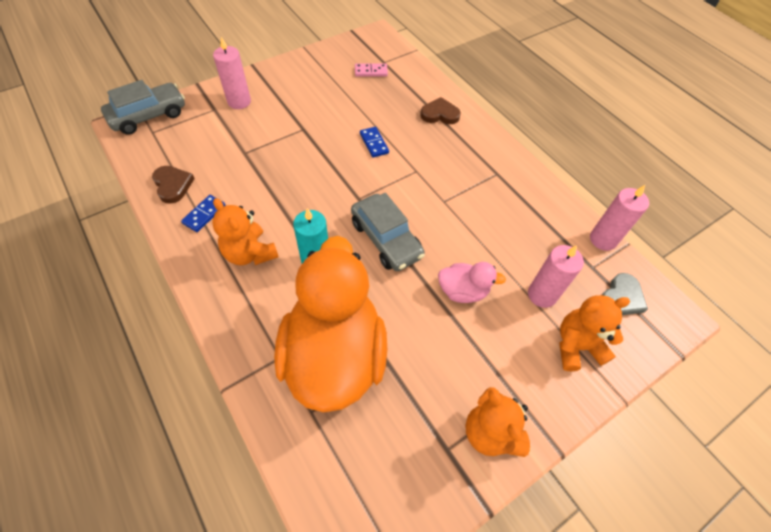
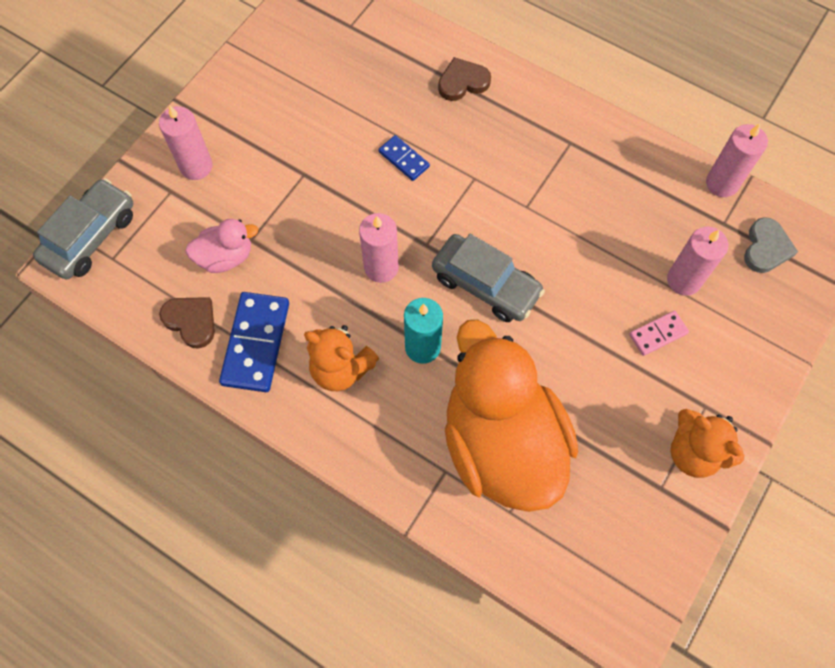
camera: 20 degrees left, 10 degrees up
blue domino [181,195,225,232] -> blue domino [219,292,289,392], size x1.84
pink domino [355,63,388,77] -> pink domino moved to [629,311,689,356]
pink duck [438,262,506,303] -> pink duck moved to [185,219,258,273]
orange teddy bear [559,295,630,371] -> none
none -> pink candle [359,213,399,283]

